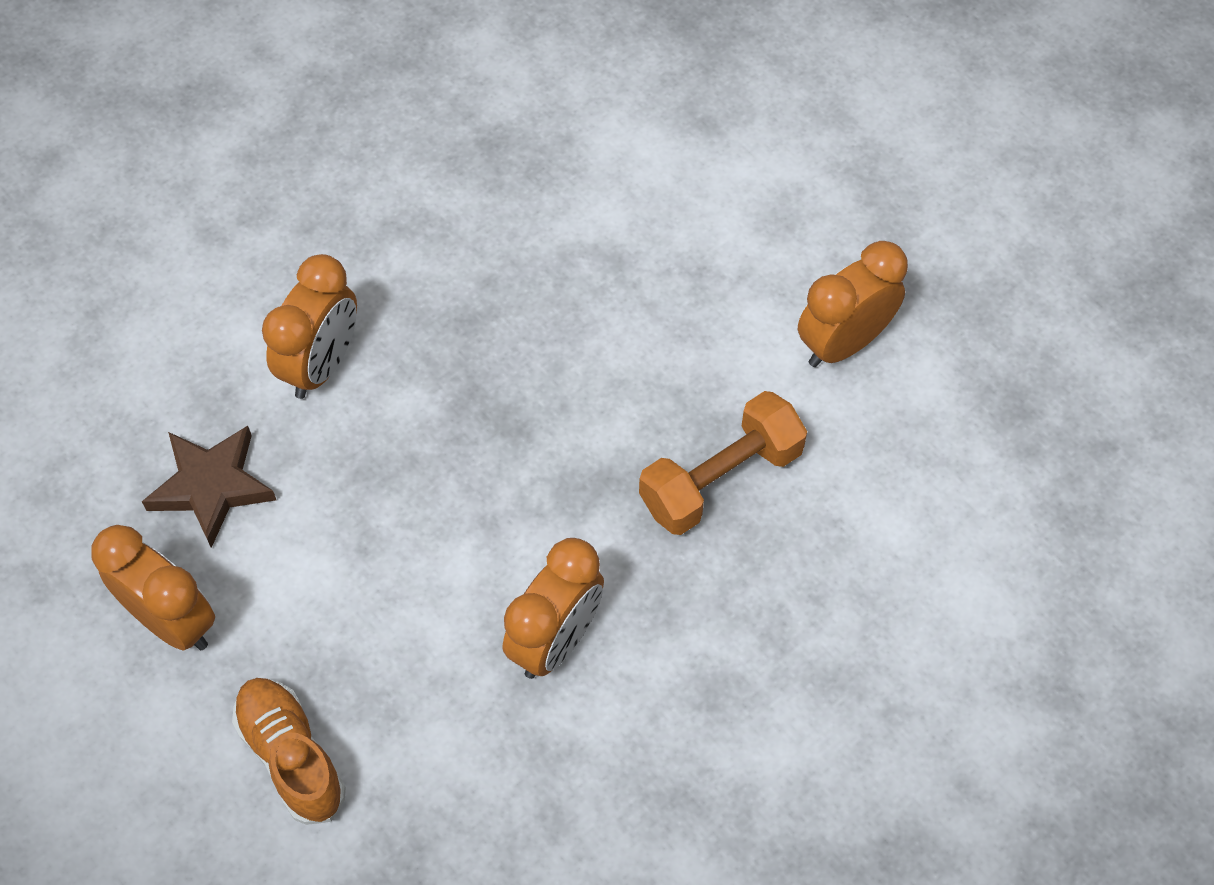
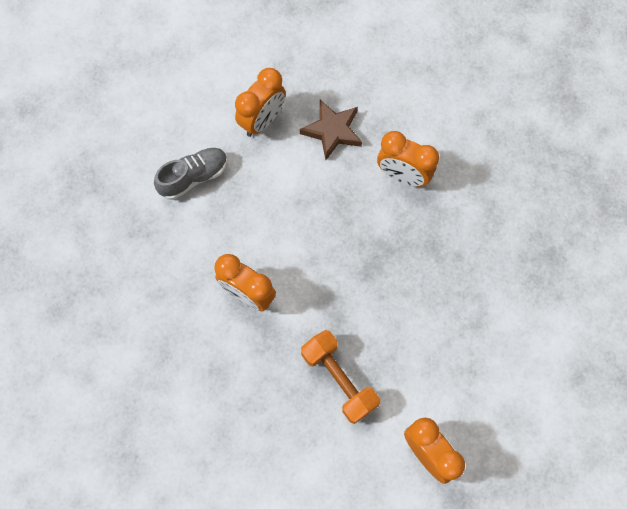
camera: 90 degrees right, 10 degrees up
orange shoe [232,678,346,825] -> grey shoe [154,148,228,200]

